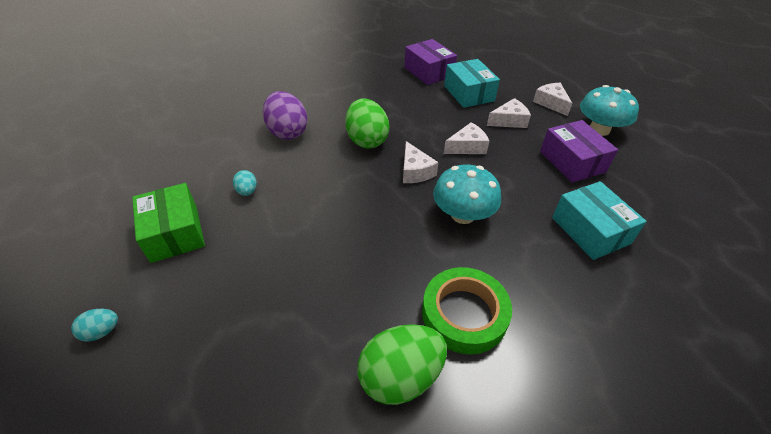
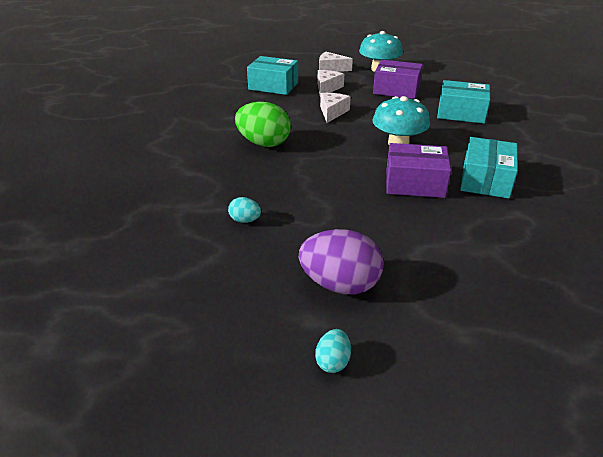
camera: 50 degrees left, 10 degrees down
green box [132,183,205,263] -> none
purple egg [263,91,308,140] -> purple egg moved to [299,229,384,294]
green egg [357,324,447,405] -> none
white cheese [403,141,438,183] -> none
purple box [404,39,457,85] -> purple box moved to [386,143,451,198]
green tape [422,267,512,354] -> turquoise box [460,137,518,199]

